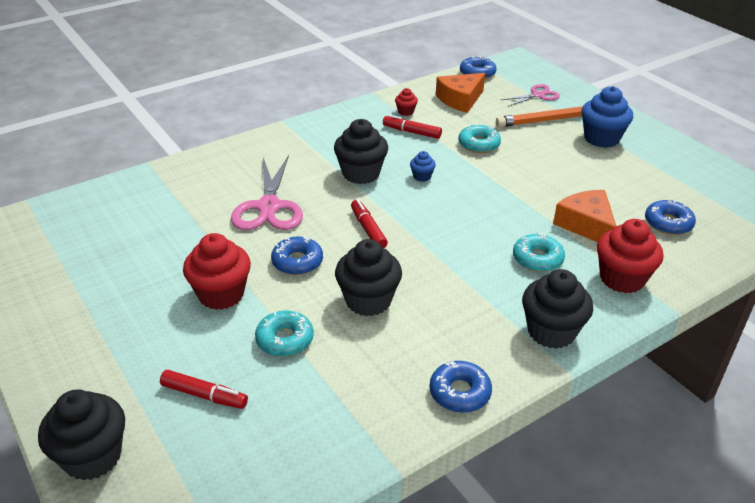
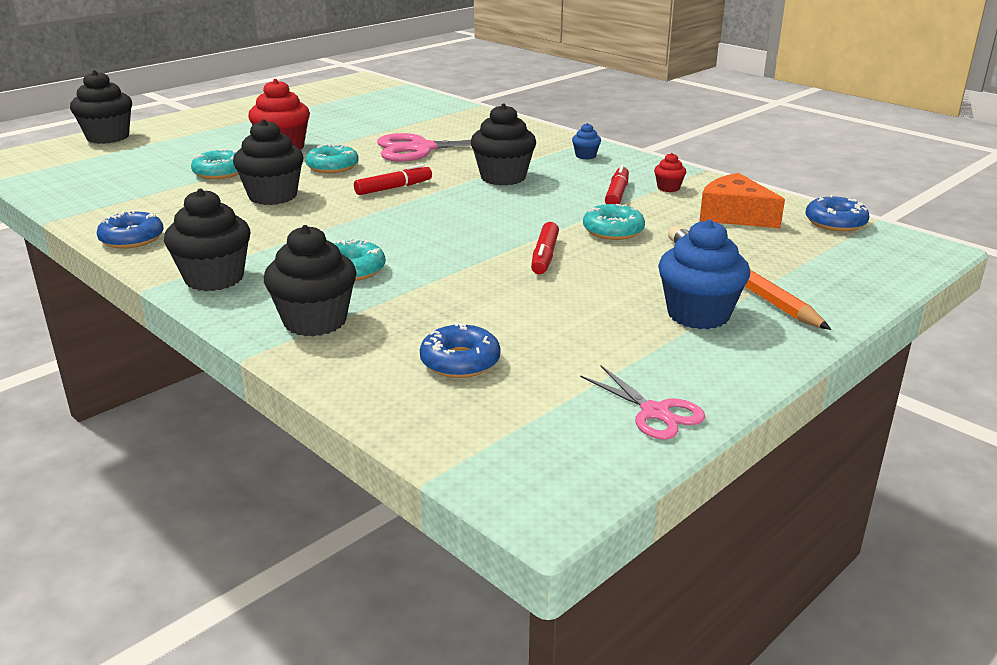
camera: 80 degrees right, 10 degrees down
red marker [160,370,248,409] -> red marker moved to [531,222,559,274]
blue donut [271,236,323,275] -> turquoise donut [305,143,359,173]
blue cupcake [410,151,436,182] -> blue cupcake moved to [572,123,601,160]
pink scissors [501,84,560,107] -> pink scissors moved to [580,366,705,440]
orange cheese [553,190,616,242] -> none
red cupcake [597,219,664,293] -> black cupcake [264,225,356,336]

